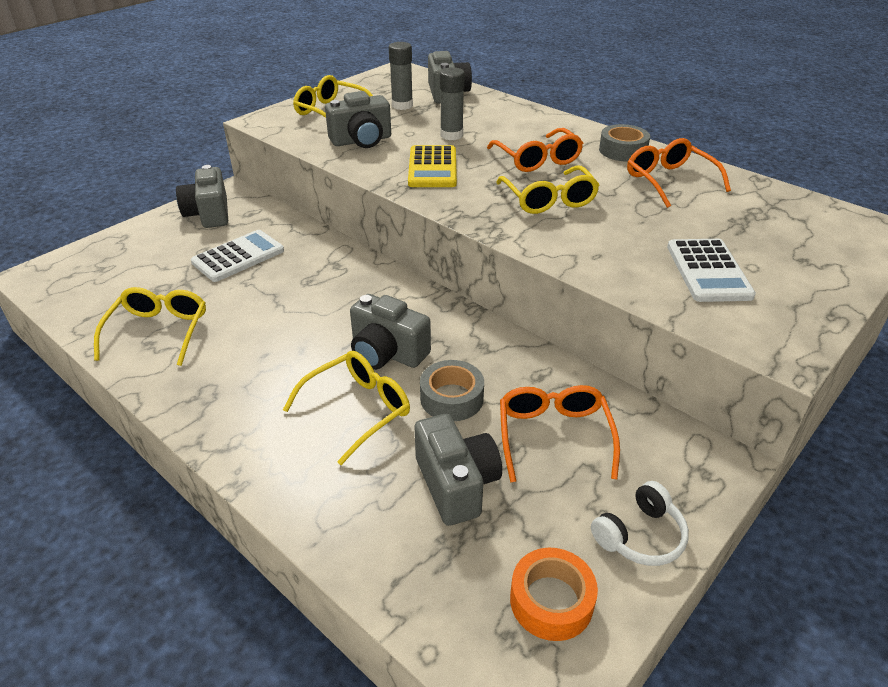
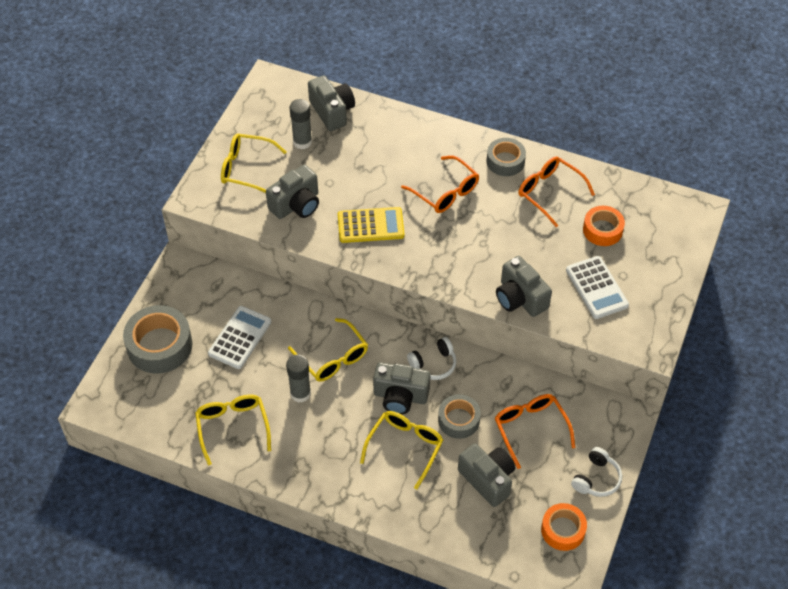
camera: 20 degrees left, 15 degrees up
grey camera [176,165,228,228] -> grey camera moved to [496,256,552,317]
yellow calculator [408,145,457,187] -> yellow calculator turned 75 degrees counterclockwise [338,207,404,243]
grey glue stick [440,67,465,140] -> grey glue stick moved to [286,355,311,403]
yellow glasses [496,166,600,214] -> yellow glasses moved to [288,318,368,382]
none -> grey tape [123,305,192,374]
none -> white headphones [407,337,457,380]
none -> orange tape [583,206,625,246]

